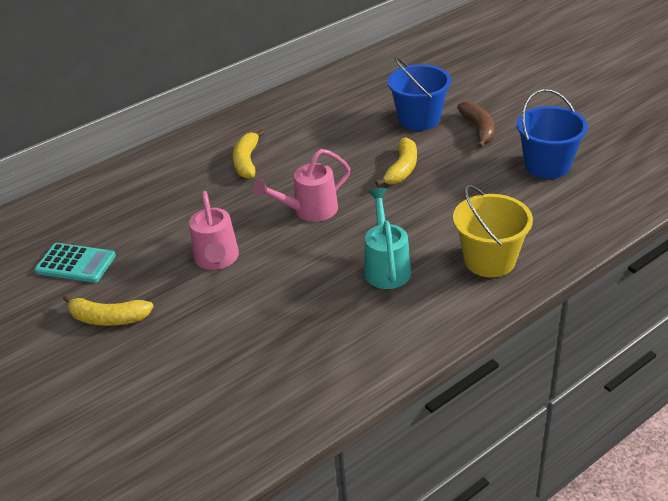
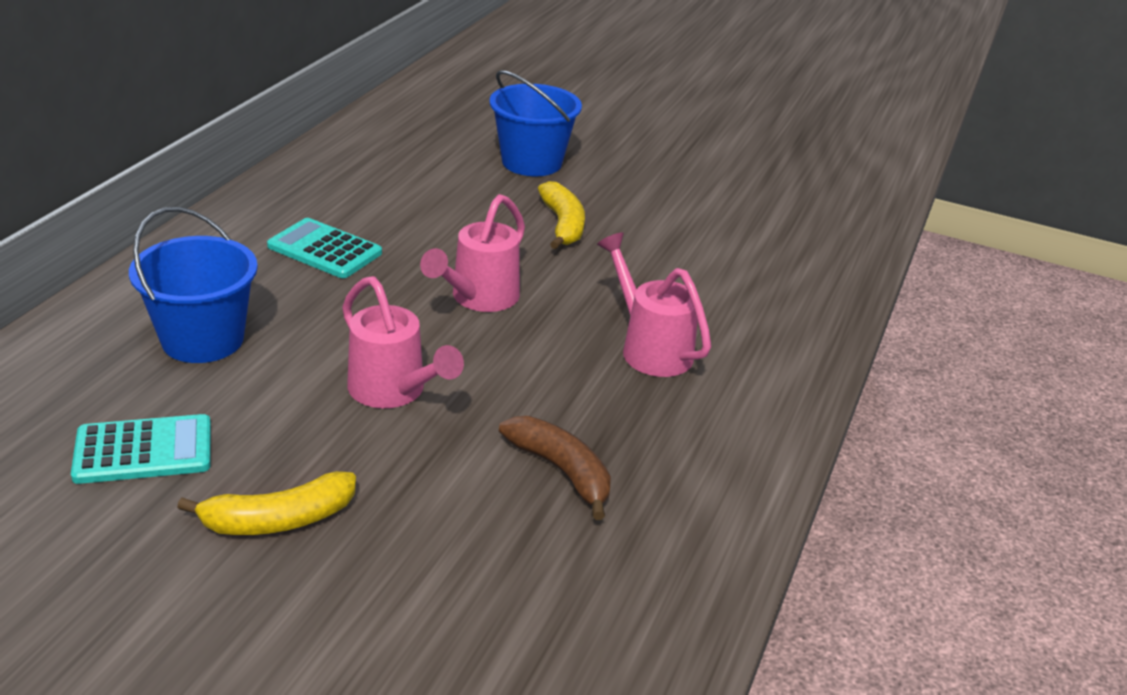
camera: 35 degrees left, 5 degrees down
yellow banana [233,129,265,179] -> turquoise calculator [267,218,382,278]
turquoise watering can [364,188,411,289] -> pink watering can [597,232,711,377]
yellow bucket [453,185,533,277] -> none
brown banana [457,102,495,148] -> brown banana moved to [499,416,611,520]
blue bucket [517,89,588,179] -> blue bucket moved to [129,207,258,363]

